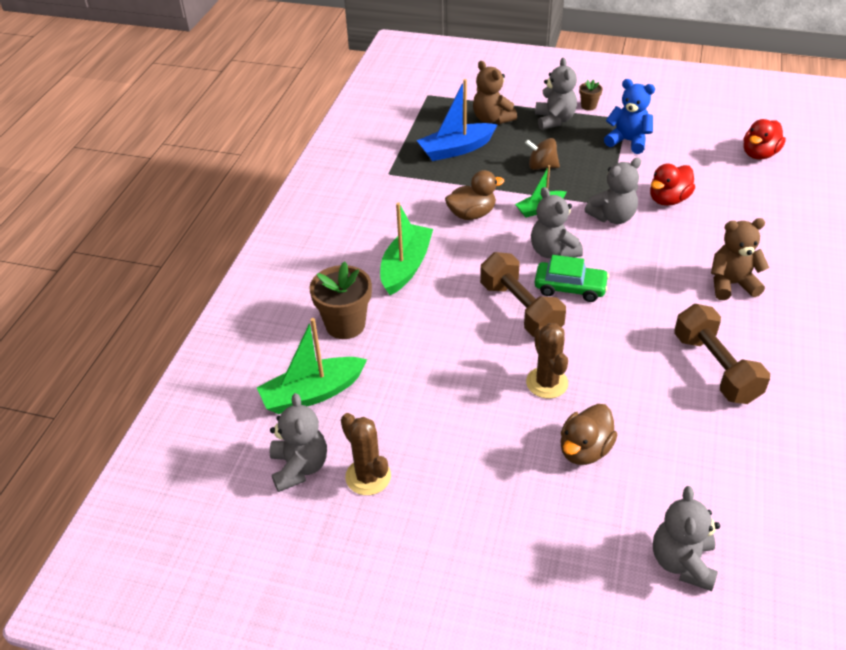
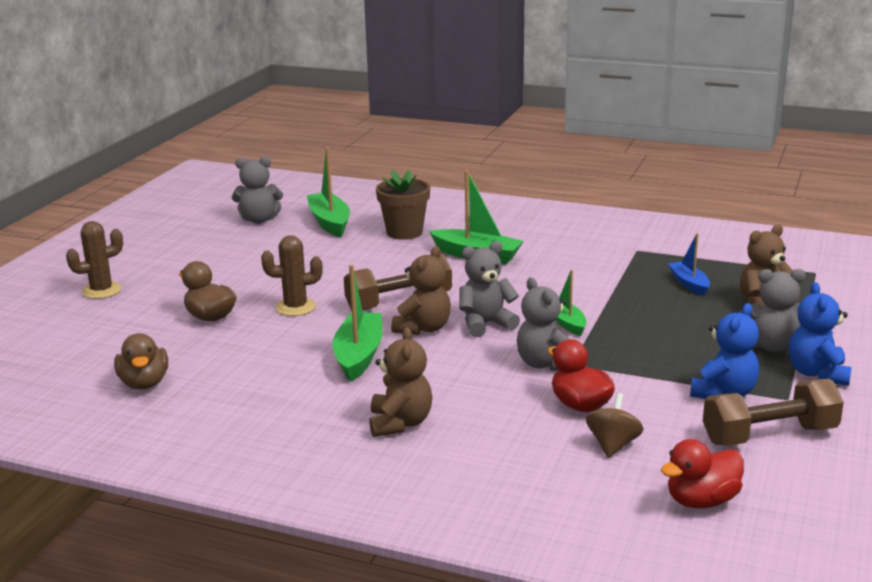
camera: 95 degrees right, 20 degrees down
brown cactus [341,413,391,495] -> brown cactus moved to [66,221,123,299]
blue boat [416,79,497,161] -> blue boat [668,233,710,296], size x0.61
brown duck [445,170,504,220] -> brown duck moved to [114,333,168,389]
brown spinning top [525,138,560,170] -> brown spinning top moved to [586,393,644,458]
green car [535,255,609,302] -> brown teddy bear [391,246,451,335]
brown flower pot [579,79,603,110] -> blue teddy bear [789,282,852,386]
grey teddy bear [653,486,720,591] -> none
brown dumbbell [674,304,770,404] -> brown dumbbell moved to [703,379,844,446]
red duck [744,119,786,159] -> red duck turned 75 degrees counterclockwise [661,439,744,508]
none -> green boat [332,265,382,382]

